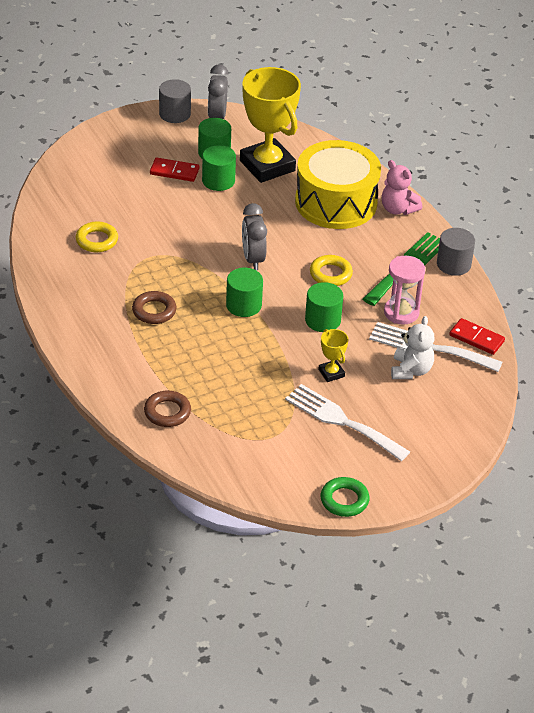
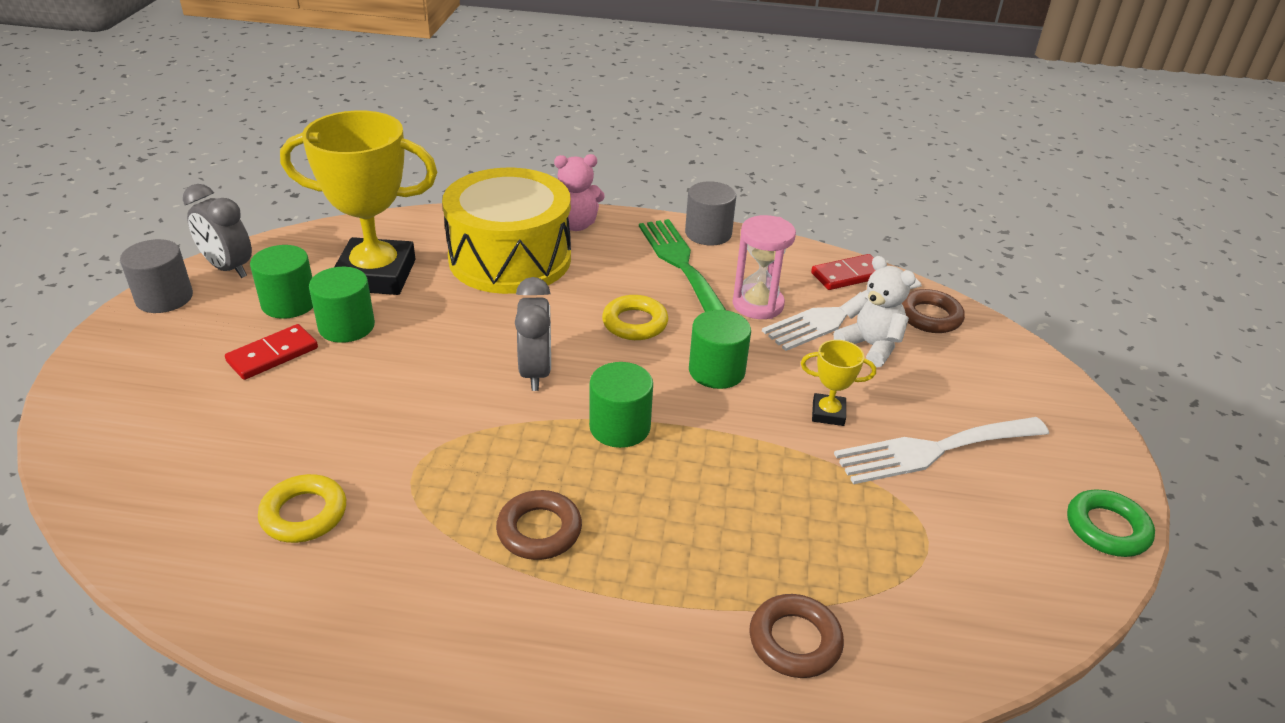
camera: 55 degrees left, 5 degrees down
grey clock [242,203,267,271] -> grey clock turned 120 degrees counterclockwise [515,277,551,391]
none -> brown ring [902,289,965,333]

